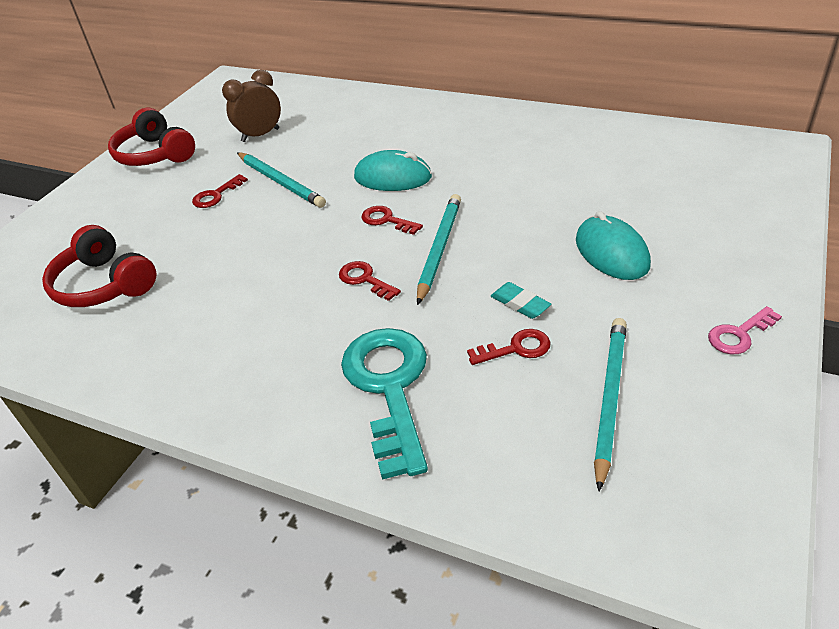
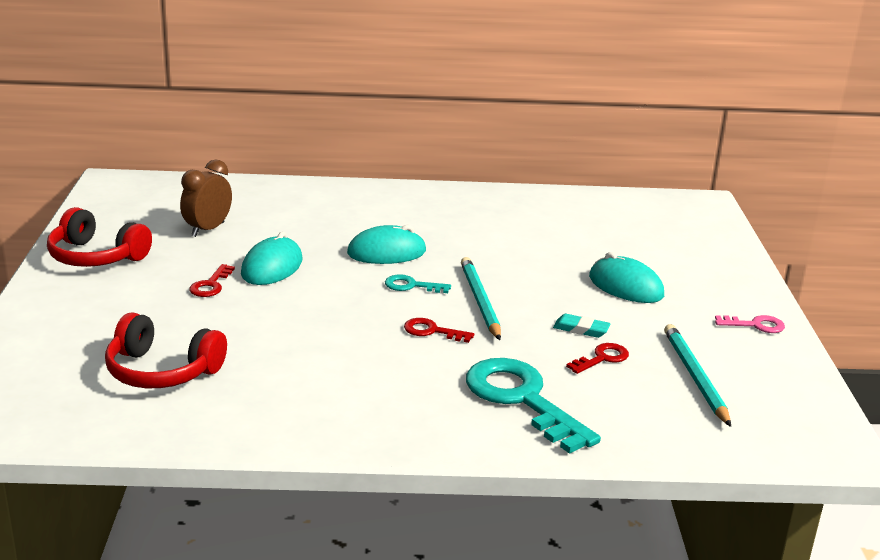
camera: 30 degrees left, 15 degrees down
turquoise pencil [237,152,326,208] -> turquoise mouse [241,231,303,285]
red key [361,206,423,235] -> turquoise key [385,274,451,293]
pink key [708,306,782,354] -> pink key turned 120 degrees counterclockwise [715,315,785,333]

